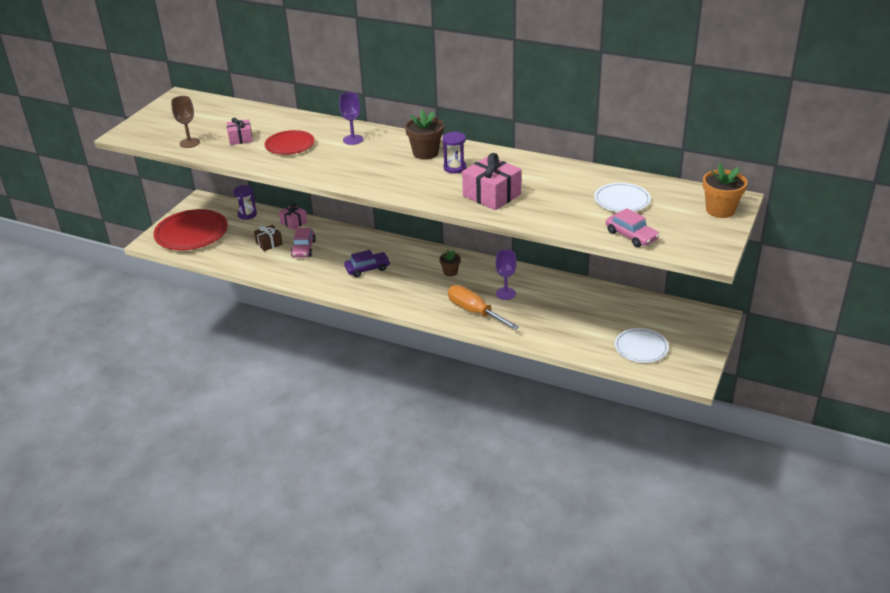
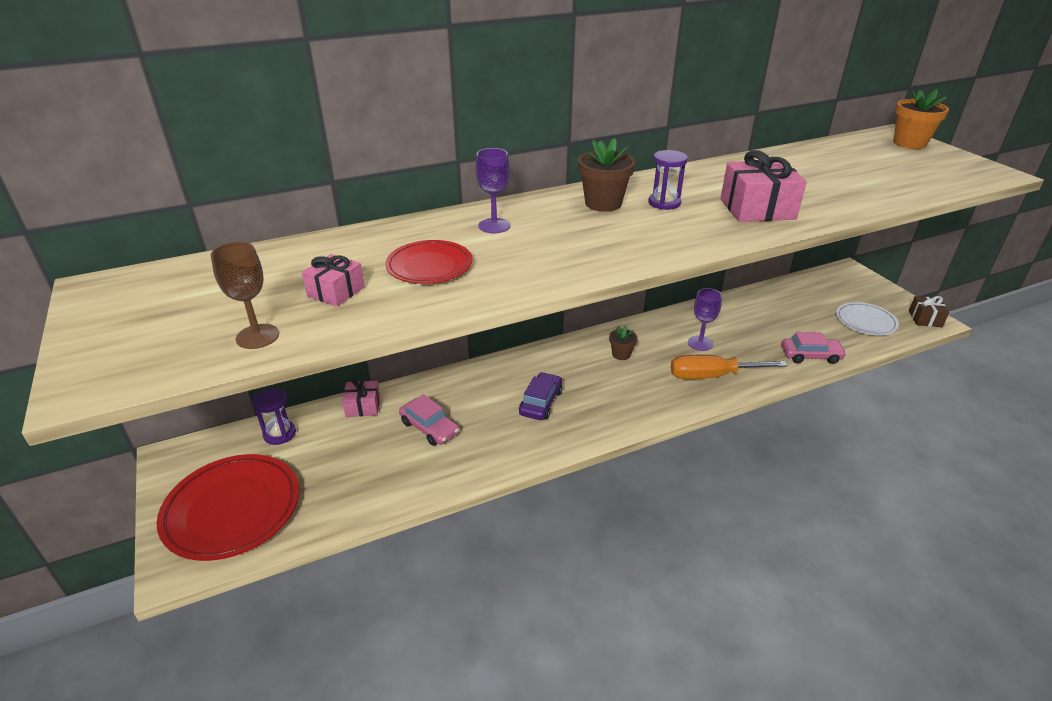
camera: 50 degrees left, 0 degrees up
brown gift [254,225,283,251] -> brown gift moved to [909,296,949,327]
white plate [594,183,651,212] -> none
pink car [606,208,660,247] -> pink car moved to [781,332,847,364]

